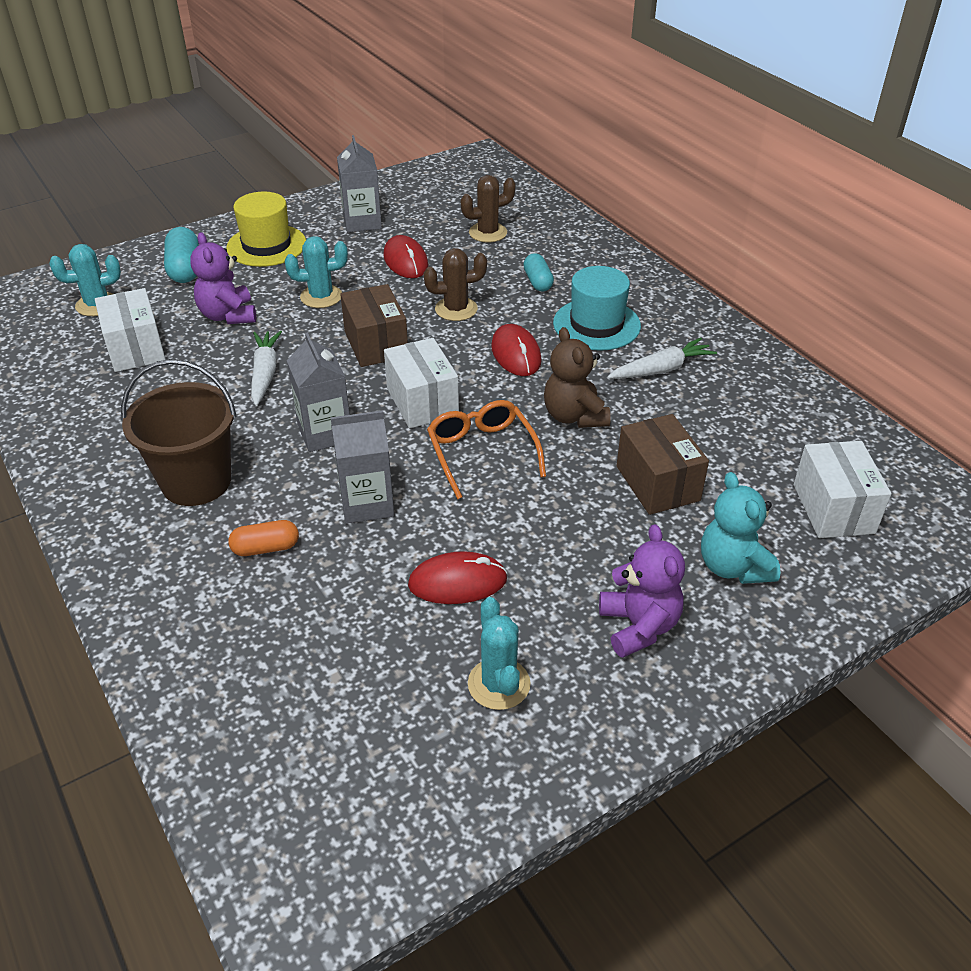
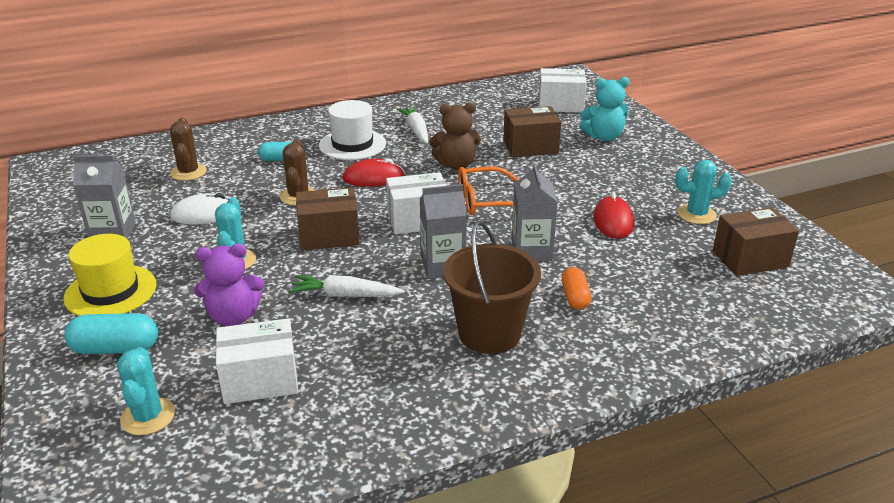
camera: 80 degrees left, 10 degrees down
red mouse [383,235,428,278] -> white mouse [170,193,229,224]
turquoise hat [553,266,641,351] -> white hat [319,100,386,160]
purple teddy bear [599,524,685,658] -> none
none -> brown box [713,207,799,276]

